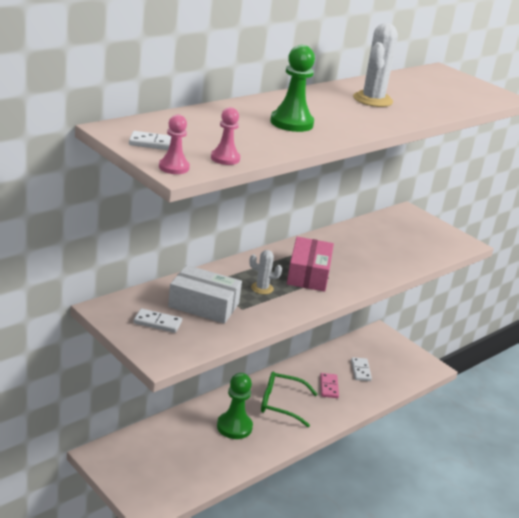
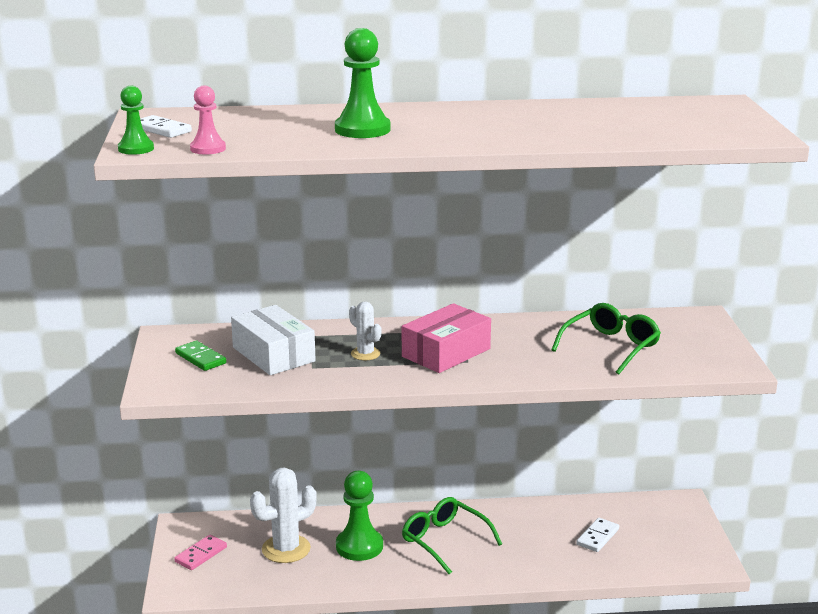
camera: 40 degrees right, 5 degrees down
white domino [134,308,182,333] -> green domino [175,341,226,371]
pink pawn [159,114,190,174] -> green pawn [118,86,154,155]
pink domino [320,373,339,398] -> pink domino moved to [174,535,227,570]
white cactus [353,23,398,107] -> white cactus moved to [250,468,317,563]
none -> green glasses [551,303,661,374]

